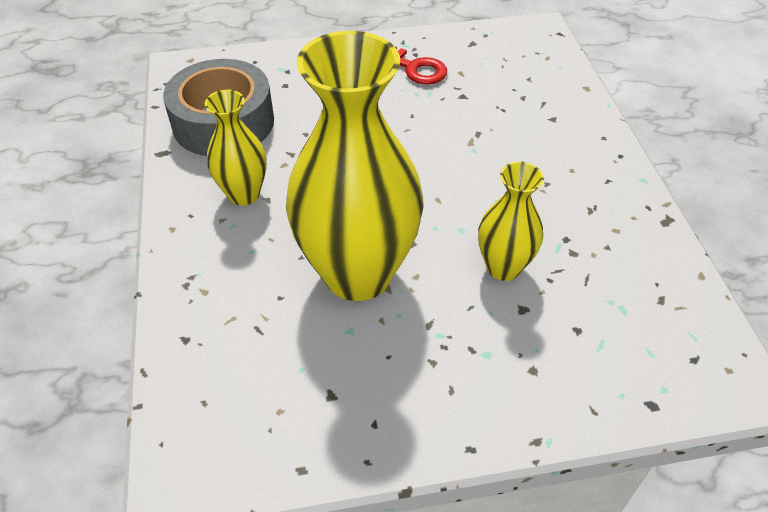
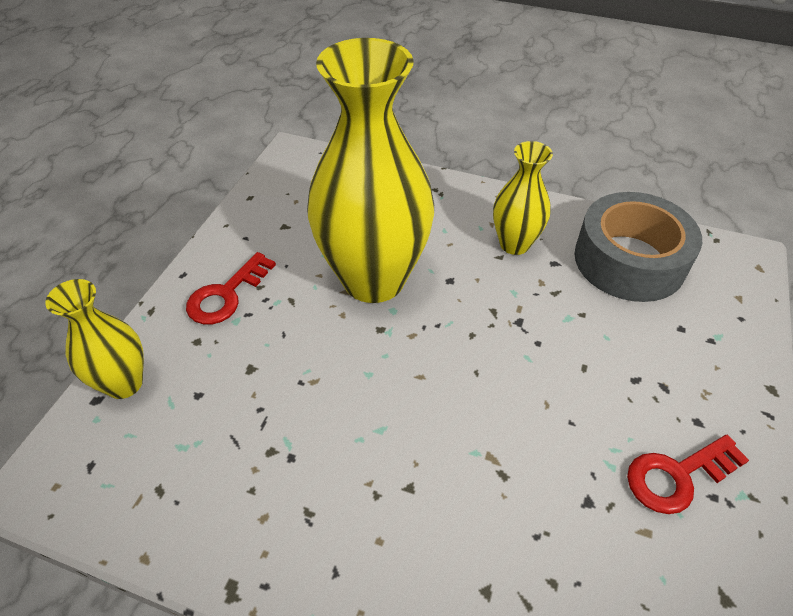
camera: 120 degrees right, 0 degrees up
yellow vase [478,162,544,281] -> yellow vase moved to [45,279,144,399]
none -> red key [186,252,276,325]

